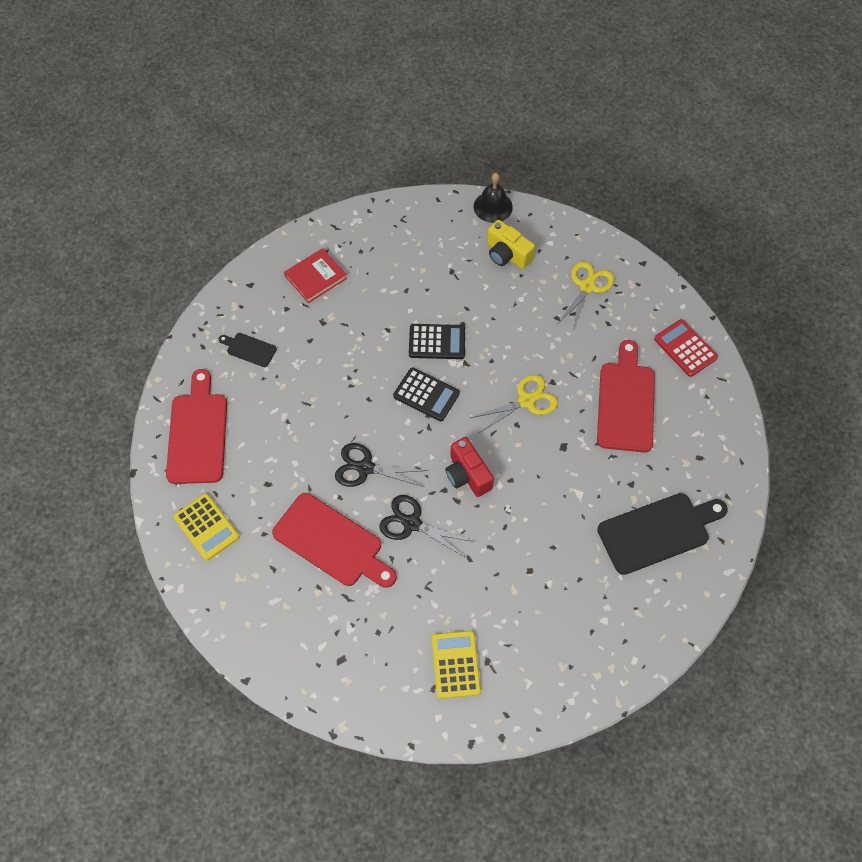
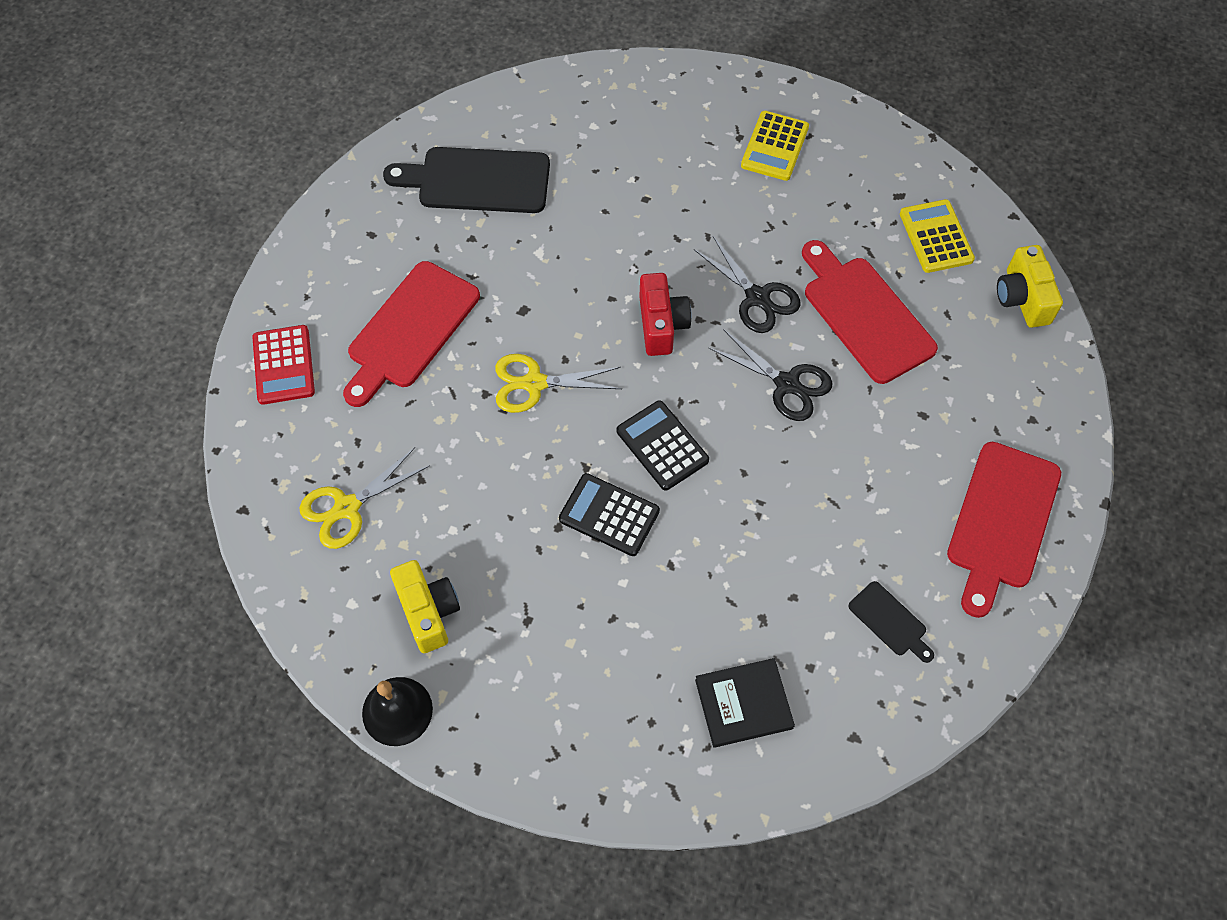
camera: 155 degrees left, 0 degrees up
yellow calculator [174,493,240,561] -> yellow calculator moved to [900,199,975,273]
red book [284,248,347,303] -> black book [695,658,795,748]
none -> yellow camera [997,245,1063,328]

